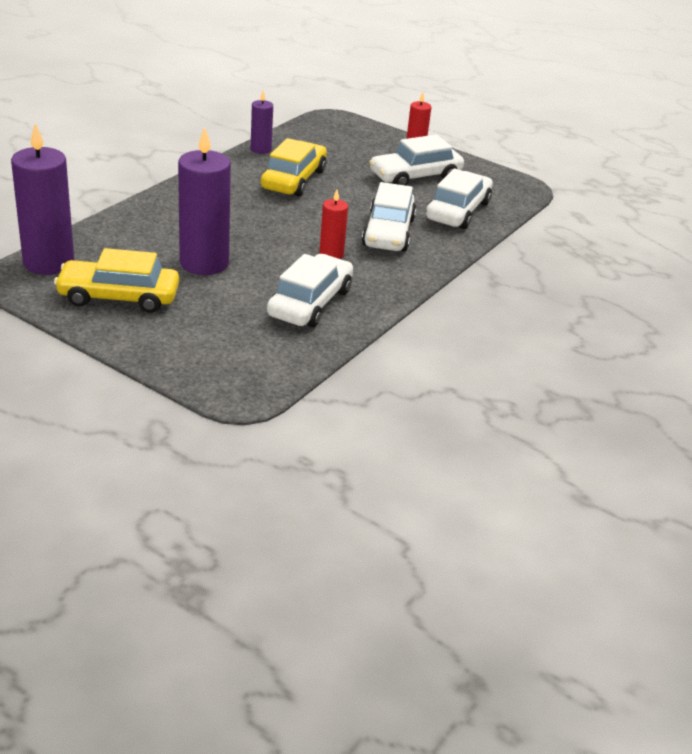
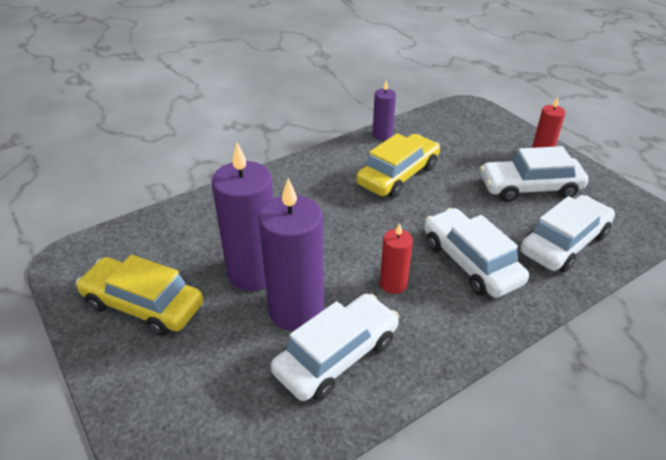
camera: 25 degrees right, 5 degrees up
purple candle [11,123,74,275] -> purple candle moved to [258,178,324,331]
white car [362,182,416,251] -> white car turned 120 degrees clockwise [424,208,529,298]

